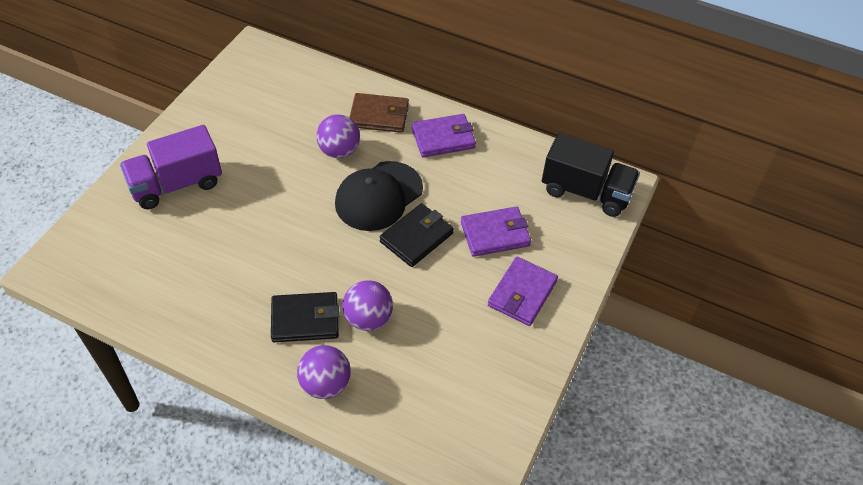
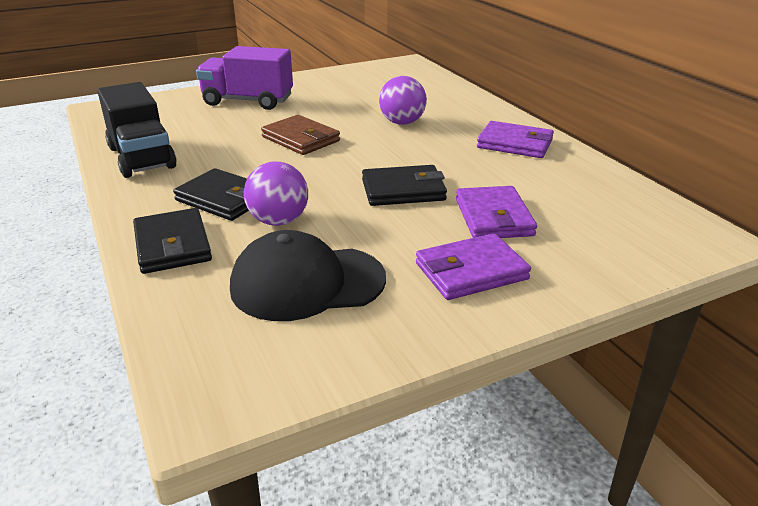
camera: 40 degrees right, 20 degrees down
purple ball [297,345,351,399] -> black wallet [133,208,212,274]
black cap [335,161,423,231] -> black cap moved to [230,230,386,321]
brown wallet [349,93,409,133] -> brown wallet moved to [261,115,340,155]
purple wallet [461,206,531,257] -> purple wallet turned 60 degrees clockwise [456,186,537,238]
black truck [542,133,640,217] -> black truck moved to [97,82,177,178]

